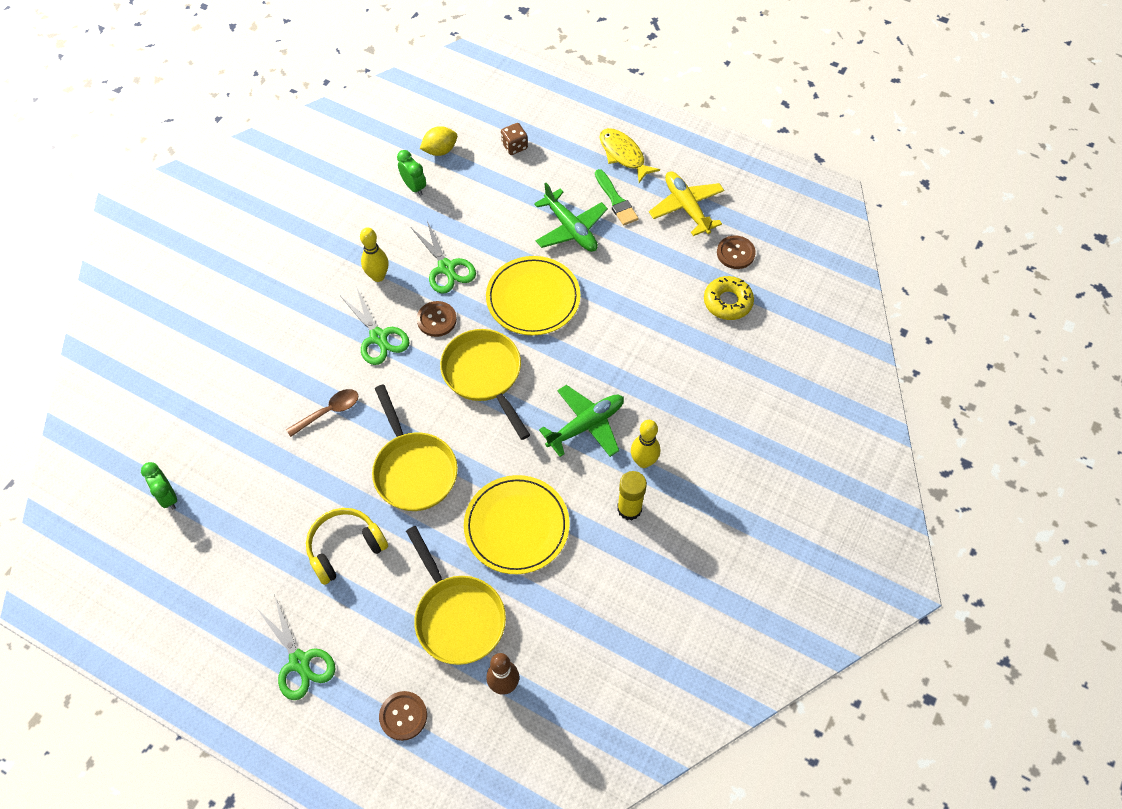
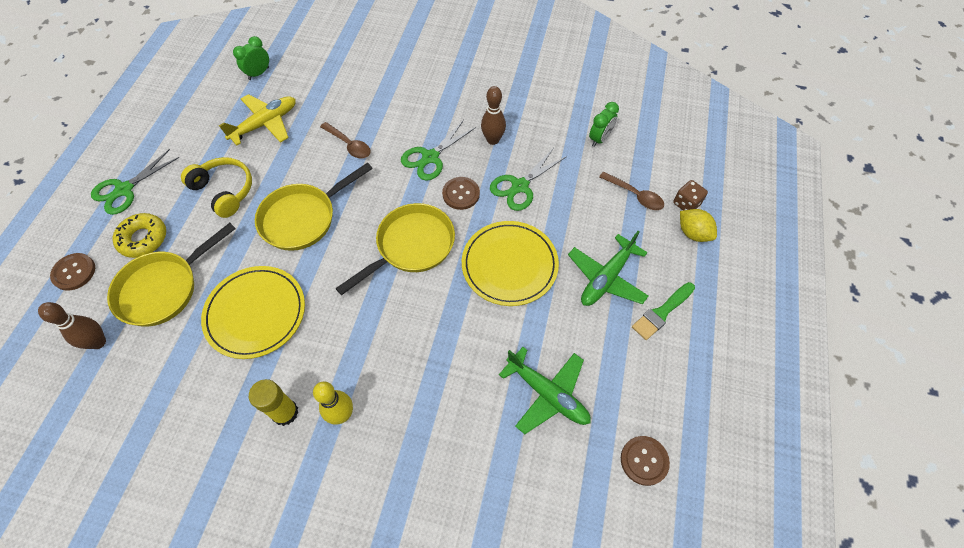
camera: 75 degrees right, 0 degrees up
yellow bowling pin [360,227,389,282] -> brown bowling pin [481,86,506,145]
yellow lemon [420,126,457,156] -> yellow lemon moved to [680,209,717,242]
green plane [539,385,624,457] -> green plane moved to [499,347,591,434]
yellow fish [599,128,660,183] -> none
yellow plane [649,171,724,236] -> yellow plane moved to [219,94,296,146]
yellow donut [704,276,754,320] -> yellow donut moved to [113,213,166,258]
none -> brown spoon [599,171,664,210]

